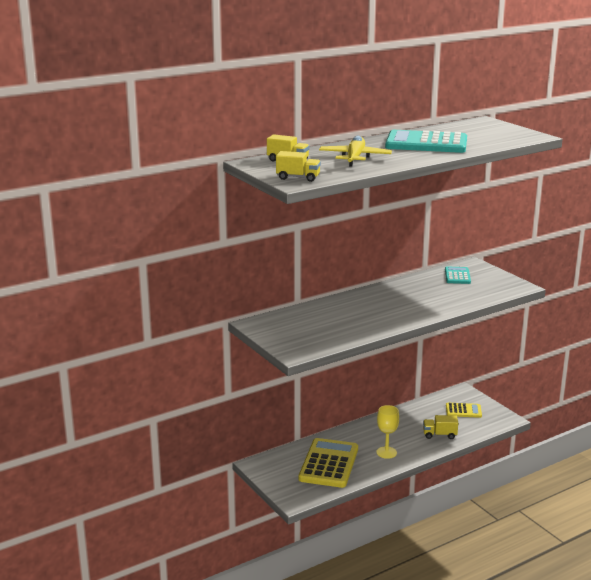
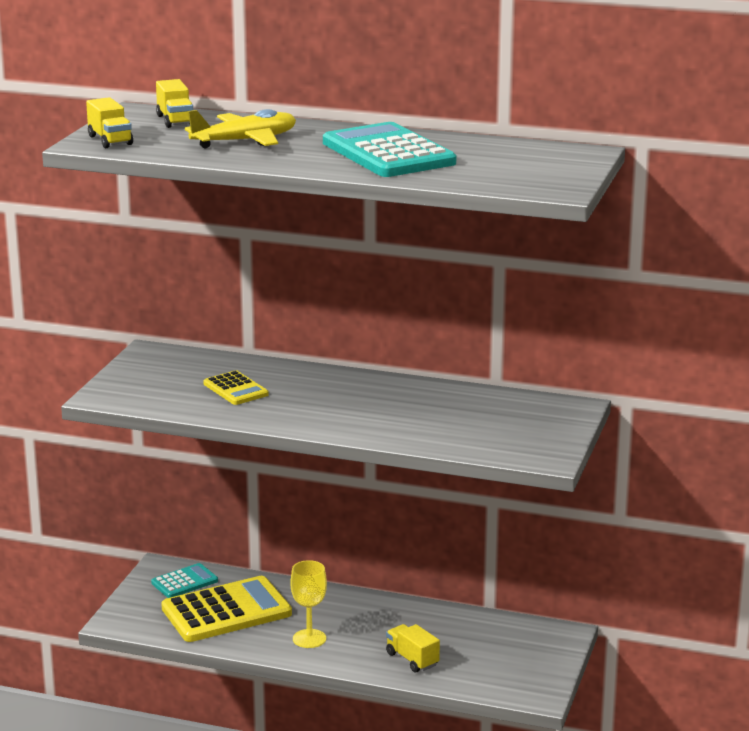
camera: 50 degrees right, 0 degrees up
turquoise calculator [445,266,471,284] -> turquoise calculator moved to [151,563,218,598]
yellow calculator [446,403,482,418] -> yellow calculator moved to [204,370,269,405]

